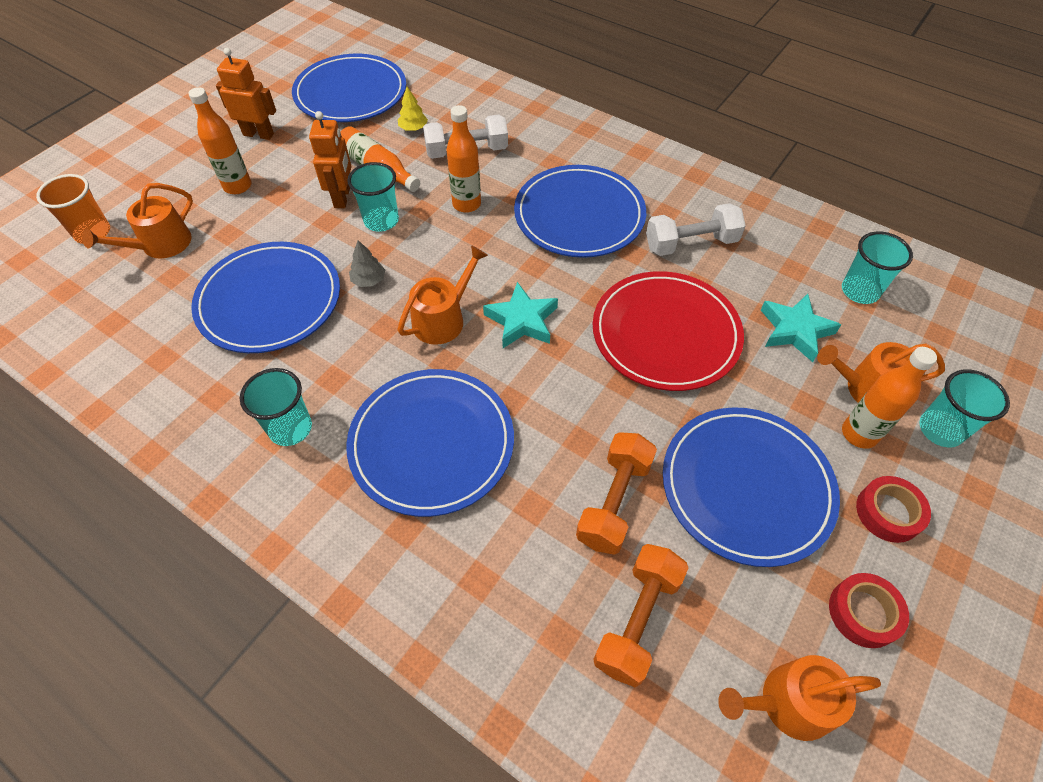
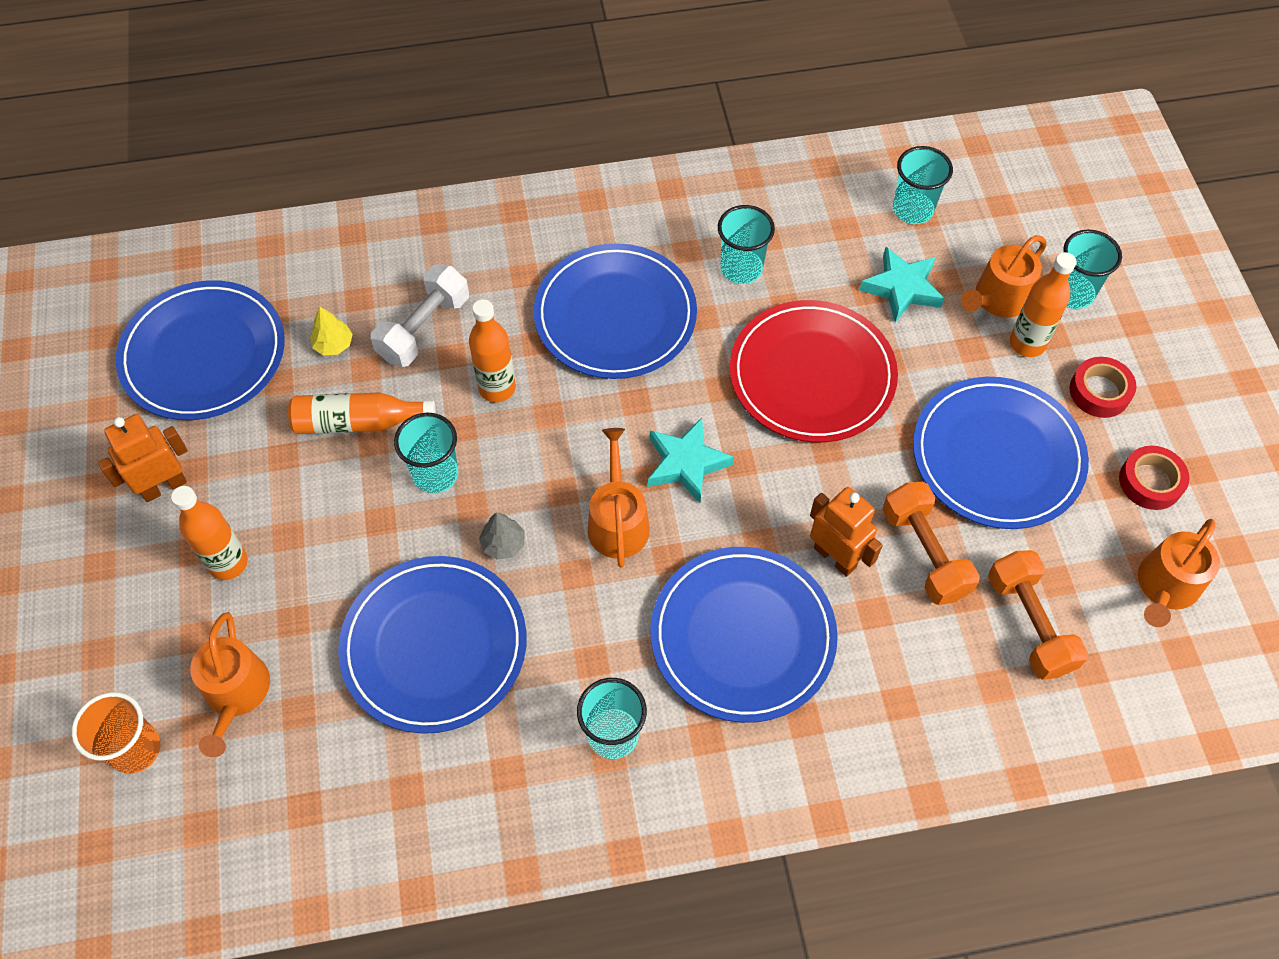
camera: 45 degrees left, 5 degrees up
orange robot [309,111,351,208] -> orange robot moved to [810,487,883,577]
white dumbbell [646,203,746,256] -> turquoise cup [718,205,775,284]

